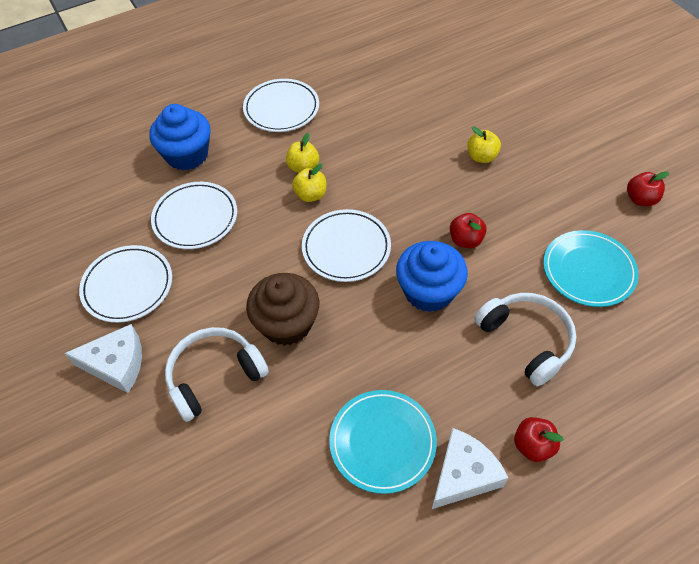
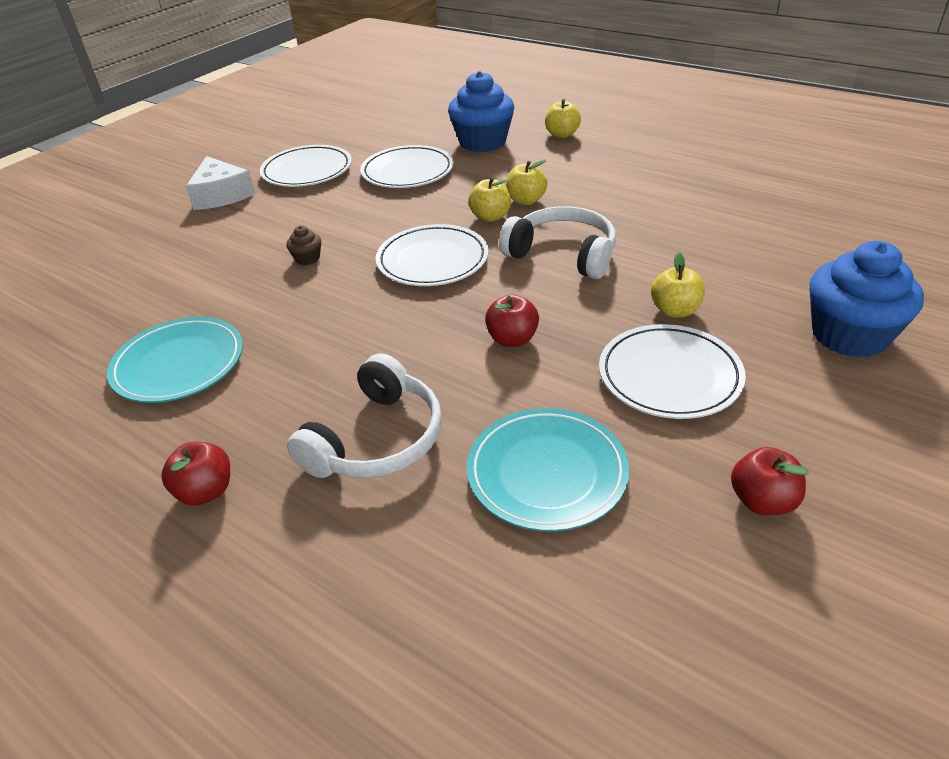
camera: 65 degrees right, 15 degrees down
white headphones [165,327,269,422] -> white headphones moved to [499,206,616,279]
white plate [243,79,319,132] -> white plate moved to [599,324,746,419]
brown cupcake [246,273,319,346] -> brown cupcake [286,226,321,265], size x0.42
blue cupcake [396,241,468,312] -> blue cupcake moved to [809,241,924,358]
white cheese [432,428,508,509] -> none
none -> yellow apple [545,99,581,138]

